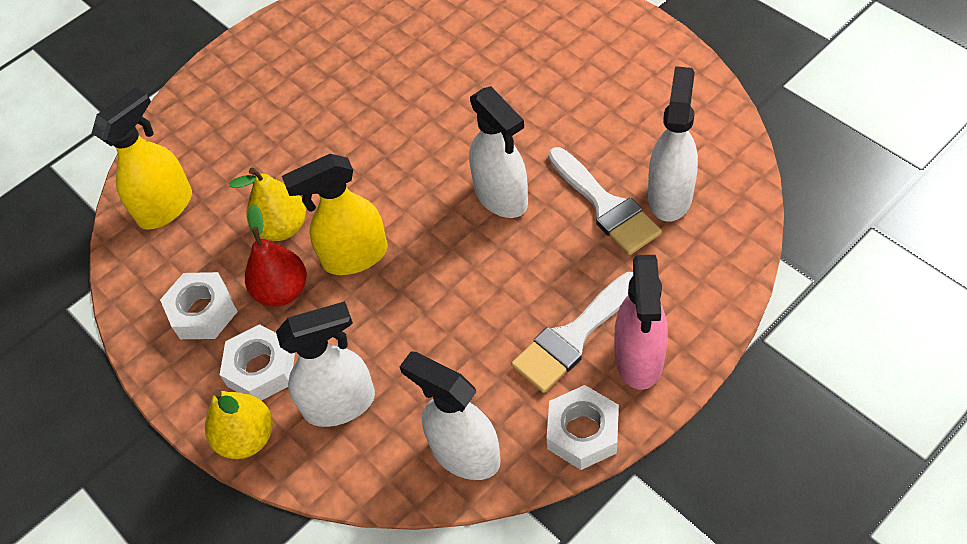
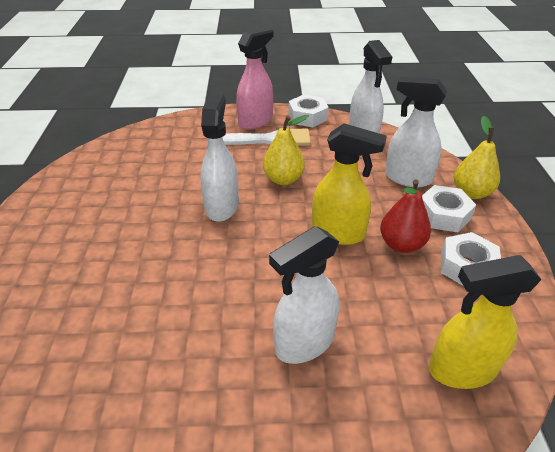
camera: 145 degrees left, 15 degrees down
yellow pear [229,168,306,241] -> yellow pear moved to [263,115,309,185]
white brush [548,147,662,255] -> none
white spray bottle [648,66,698,222] -> white spray bottle moved to [269,226,339,364]

